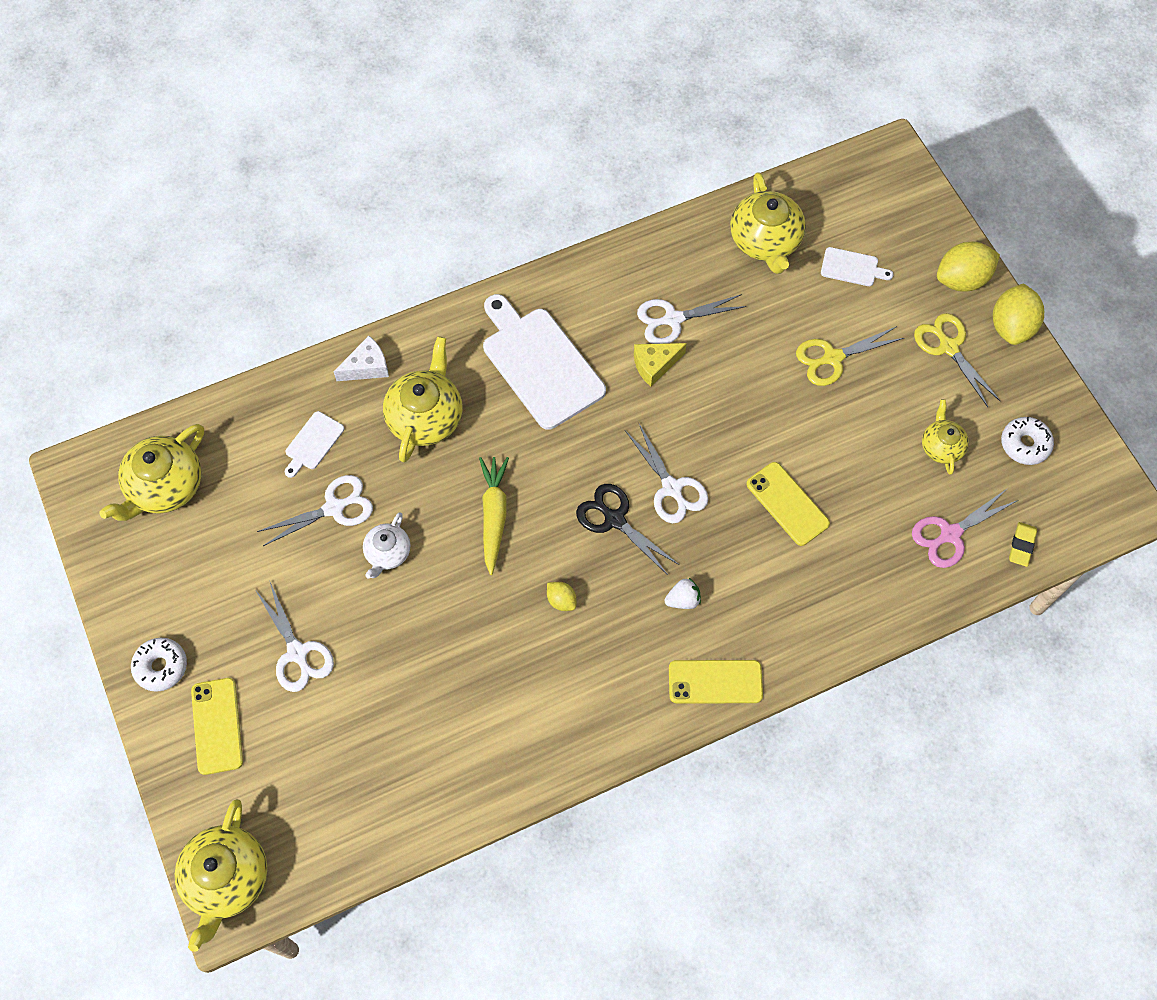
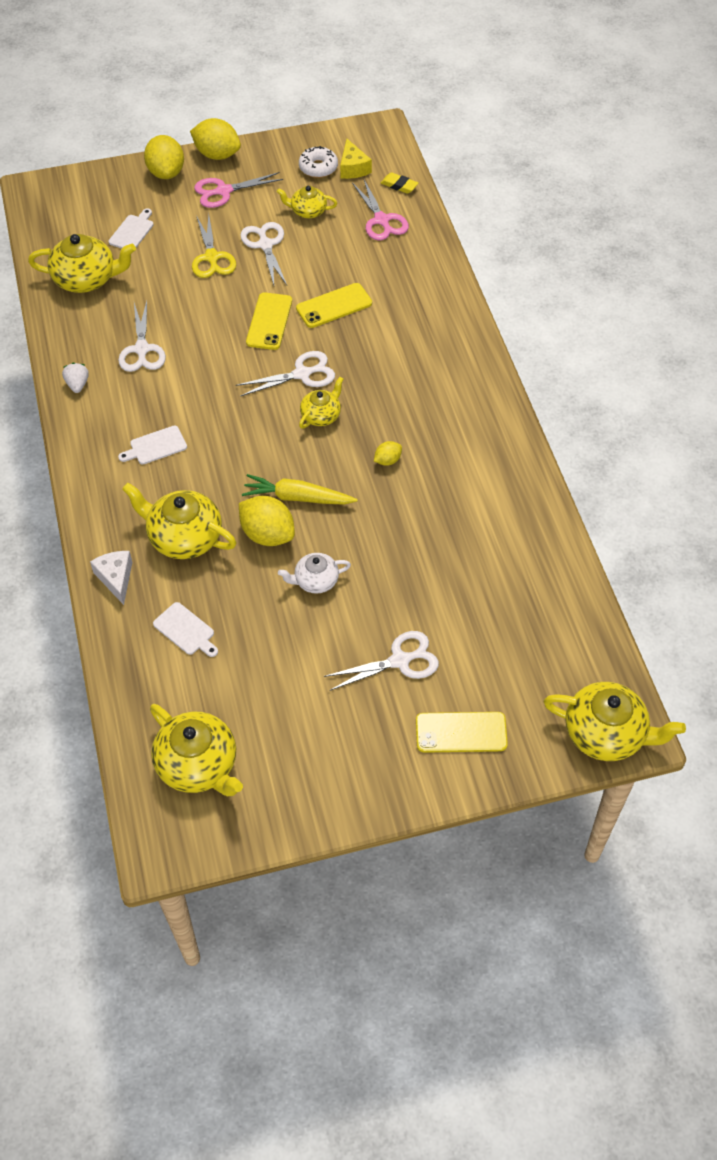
camera: 80 degrees left, 10 degrees down
white donut [131,638,187,692] -> none
white scissors [257,475,373,546] -> white scissors moved to [240,222,287,285]
white teapot [363,512,410,579] -> white teapot turned 135 degrees clockwise [278,553,351,594]
white cutting board [483,294,606,430] -> white cutting board [118,425,187,464], size x0.46
black scissors [576,484,679,575] -> yellow teapot [299,377,344,429]
yellow cheese [634,343,687,387] -> yellow cheese moved to [340,139,372,179]
white strawberry [664,578,701,609] -> white strawberry moved to [62,363,89,393]
yellow phone [669,660,763,704] -> yellow phone moved to [246,293,292,350]
yellow scissors [914,313,1000,407] -> pink scissors [194,172,283,208]
none -> yellow lemon [239,496,295,546]

